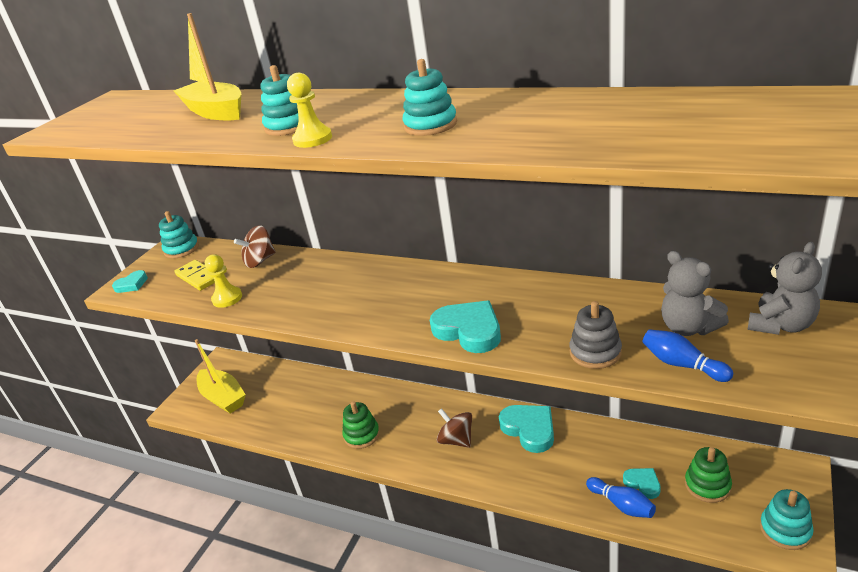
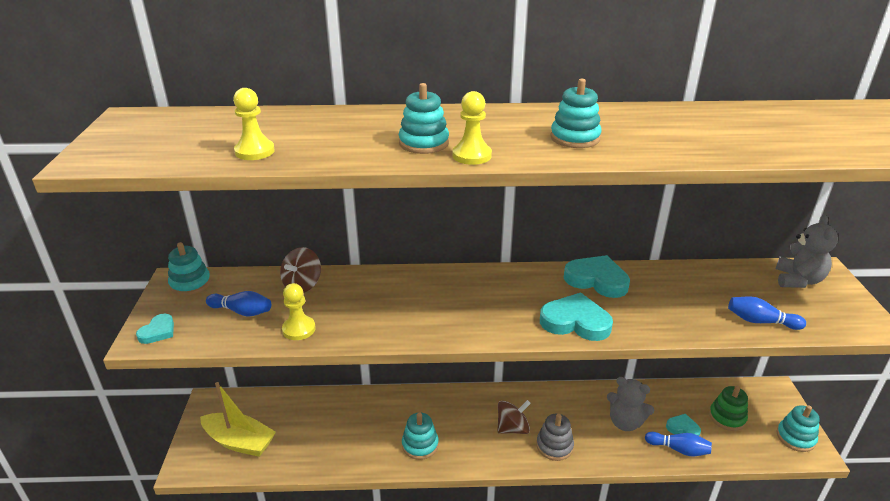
camera: 30 degrees left, 0 degrees up
yellow boat [173,13,241,120] -> none
yellow domino [174,260,215,291] -> blue bowling pin [206,291,271,316]
green stacking toy [342,401,380,449] -> turquoise stacking toy [402,413,439,460]
brown spinning top [436,408,472,448] -> brown spinning top turned 135 degrees clockwise [497,400,531,434]
turquoise heart [499,405,554,453] -> turquoise heart moved to [564,255,630,298]
grey stacking toy [569,301,622,369] -> grey stacking toy moved to [536,414,574,461]
grey teddy bear [661,251,729,336] -> grey teddy bear moved to [607,377,654,431]
none -> yellow pawn [233,88,275,160]

